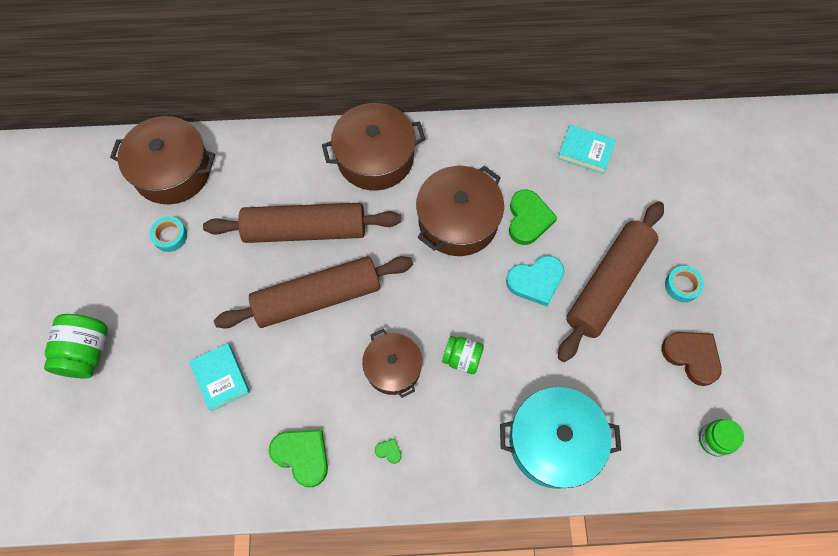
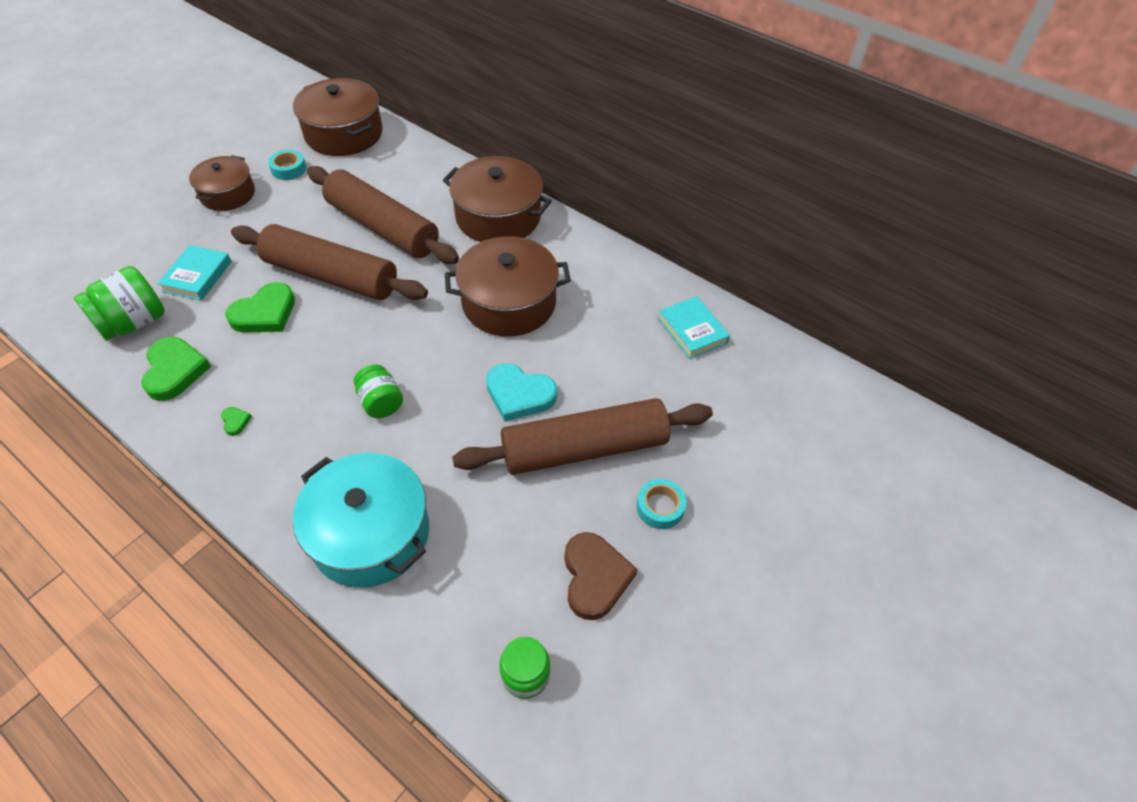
camera: 40 degrees right, 15 degrees down
green jar [44,314,108,378] -> green jar moved to [74,266,165,341]
brown pot [362,329,422,398] -> brown pot moved to [189,155,255,211]
green heart [509,189,557,245] -> green heart moved to [225,282,295,332]

